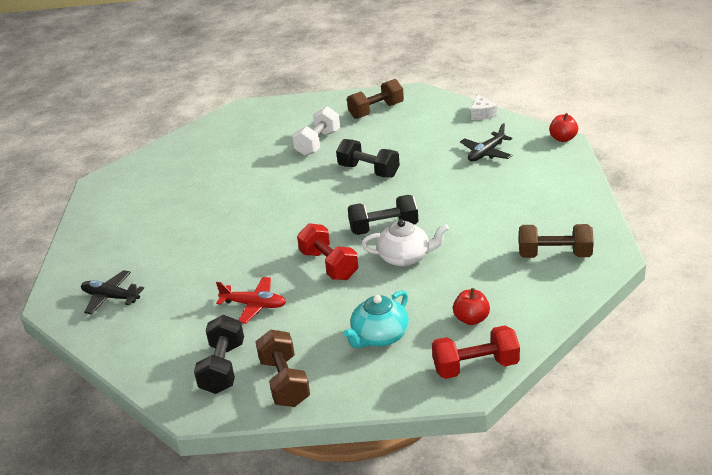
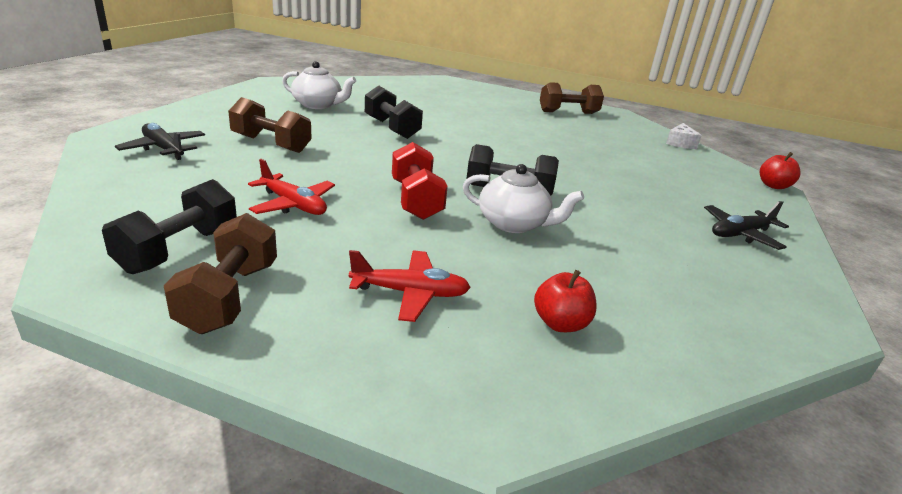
camera: 15 degrees right, 5 degrees down
white dumbbell [292,107,340,156] -> none
black dumbbell [336,139,400,178] -> black dumbbell moved to [365,85,423,139]
turquoise teapot [343,290,409,348] -> red plane [349,250,471,322]
red dumbbell [432,325,520,379] -> none
black plane [460,123,513,162] -> black plane moved to [704,201,789,250]
brown dumbbell [519,224,594,258] -> brown dumbbell moved to [228,97,312,153]
none -> white teapot [282,61,356,109]

